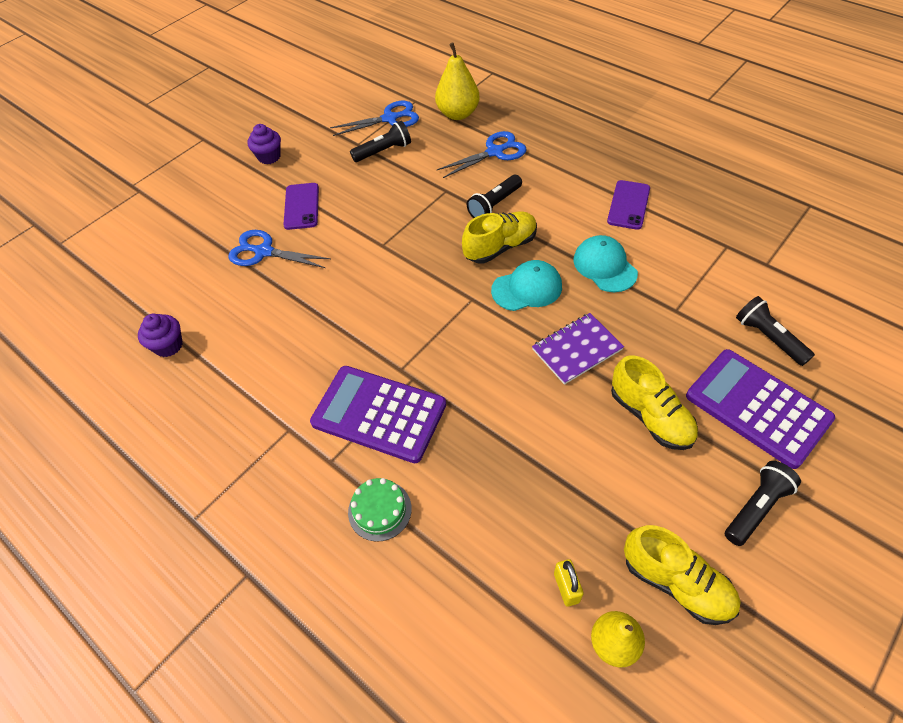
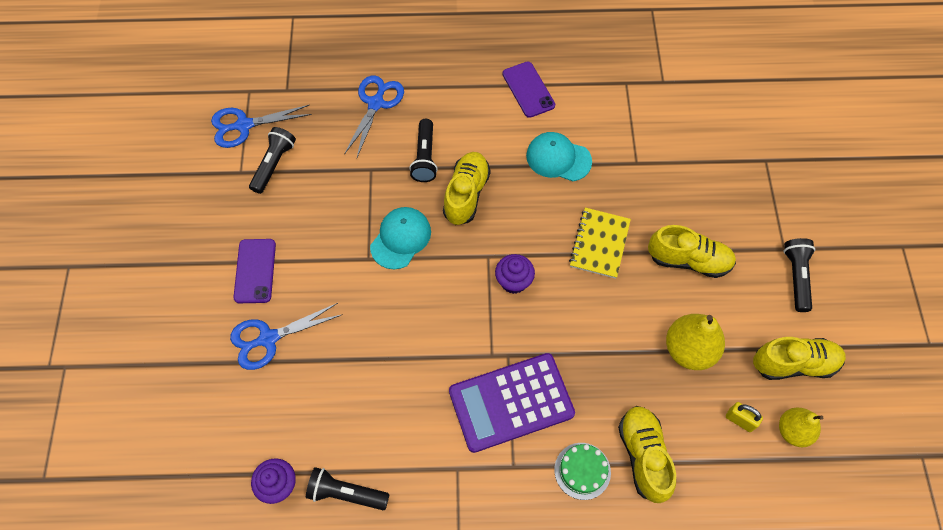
camera: 45 degrees left, 10 degrees up
purple cupcake [247,124,281,164] -> purple cupcake moved to [495,254,535,294]
purple phone [283,183,319,230] -> purple phone turned 45 degrees clockwise [233,239,276,303]
blue scissors [330,101,419,136] -> blue scissors turned 135 degrees counterclockwise [211,105,312,148]
yellow pear [435,42,480,120] -> yellow pear moved to [666,314,725,370]
turquoise cap [491,260,562,311] -> turquoise cap moved to [370,207,431,270]
purple notebook [532,313,624,385] -> yellow notebook [569,208,631,279]
purple calculator [686,349,835,469] -> none
black flashlight [736,296,815,366] -> black flashlight moved to [306,467,390,510]
none -> yellow shoe [618,406,676,503]

